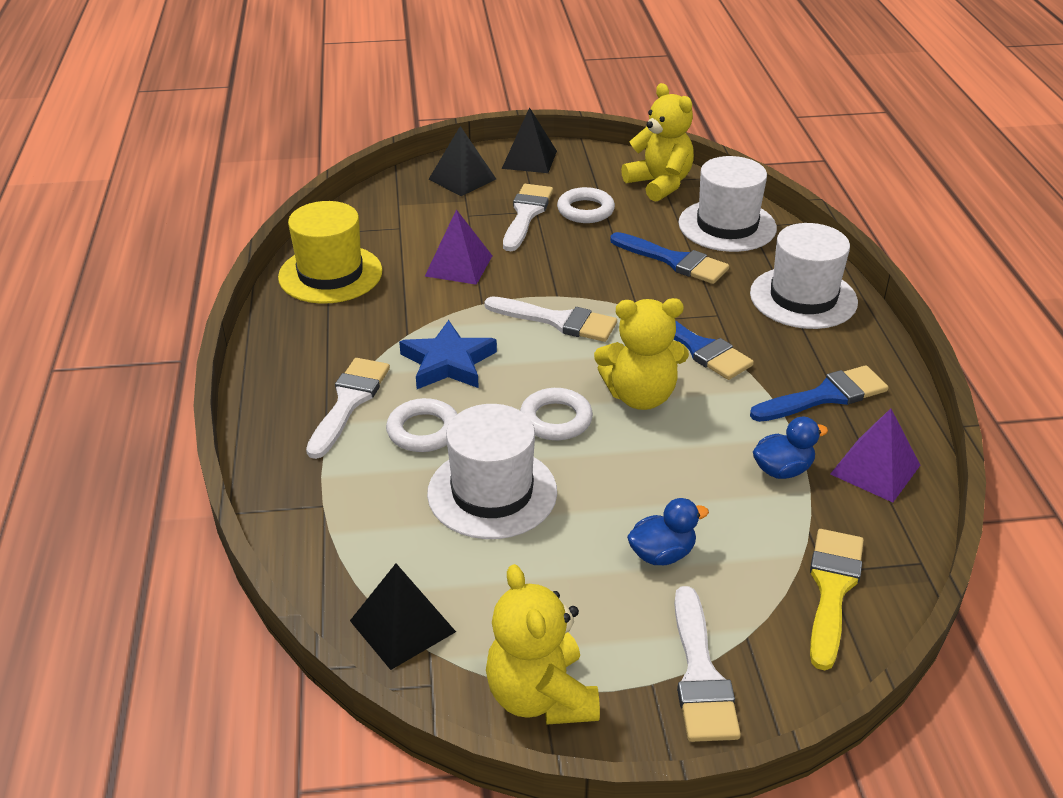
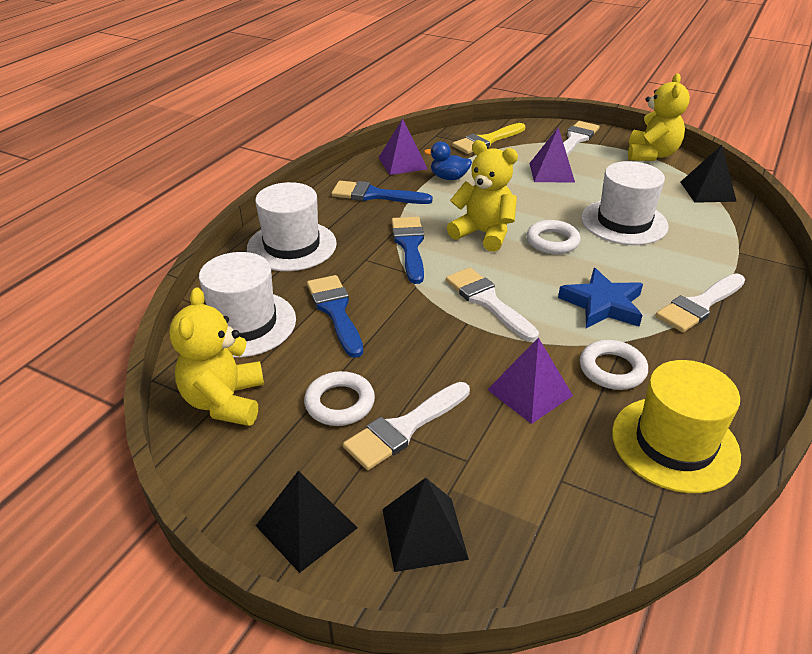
camera: 145 degrees left, 0 degrees up
white ring [386,398,457,452] -> white ring moved to [580,340,648,390]
blue duck [627,498,709,565] -> purple pyramid [530,127,575,183]

